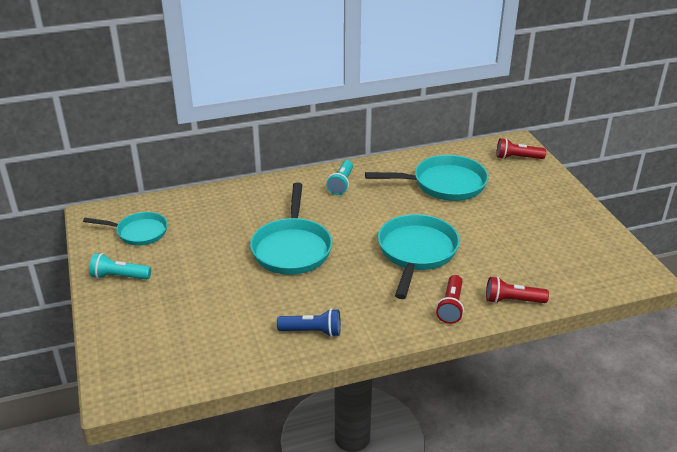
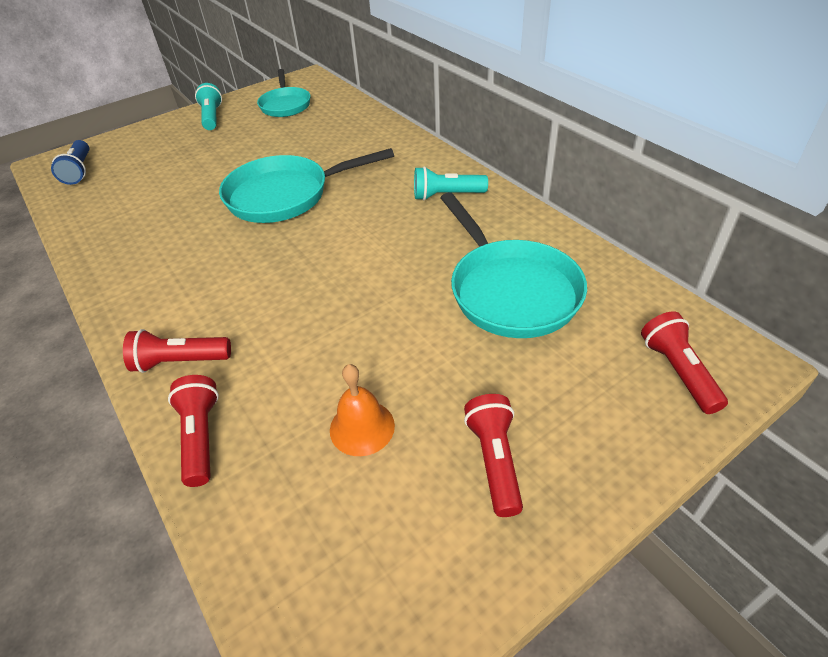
camera: 75 degrees right, 10 degrees up
blue flashlight [277,309,341,337] -> blue flashlight moved to [51,140,89,185]
turquoise pan [378,214,460,299] -> none
none -> orange bell [330,364,395,456]
none -> red flashlight [464,394,523,517]

